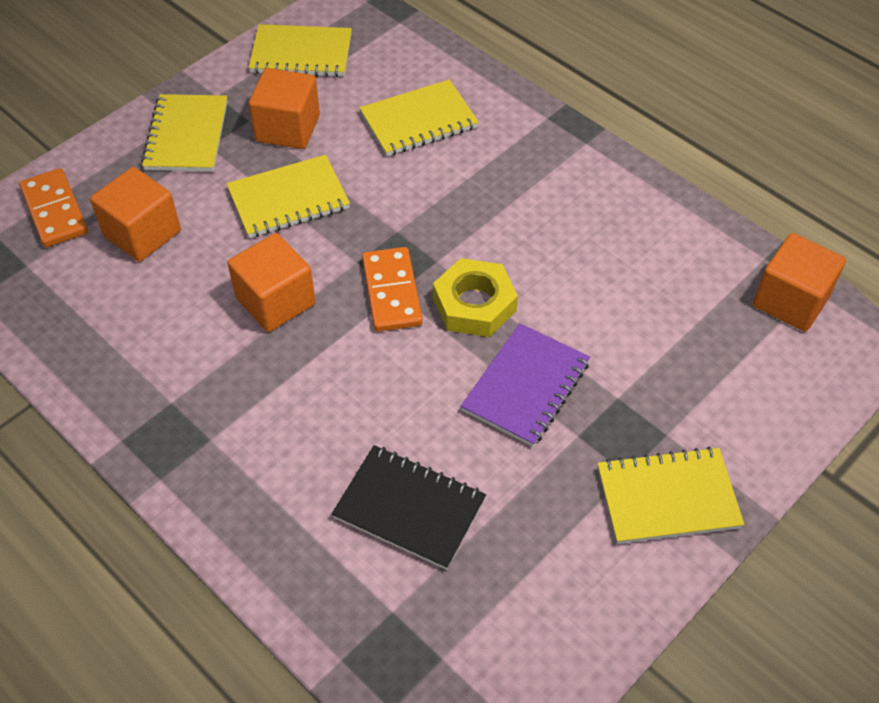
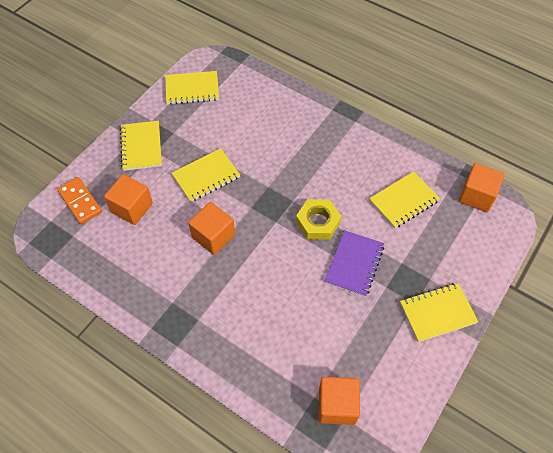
camera: 10 degrees left, 5 degrees up
orange cube [249,68,320,149] -> orange cube moved to [319,377,360,425]
black notebook [332,445,486,570] -> none
yellow notebook [359,79,479,156] -> yellow notebook moved to [369,171,440,229]
orange domino [362,247,423,332] -> none

